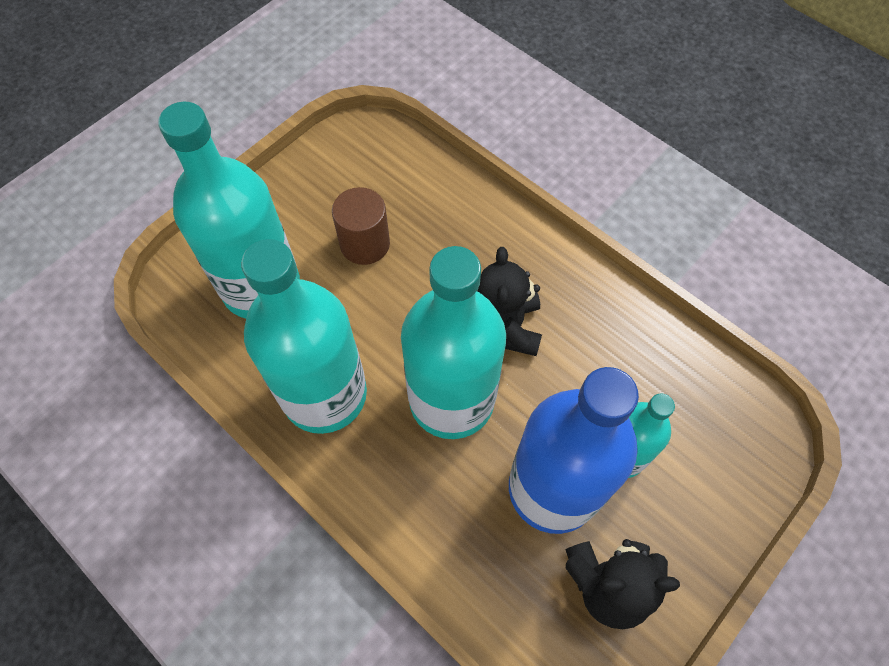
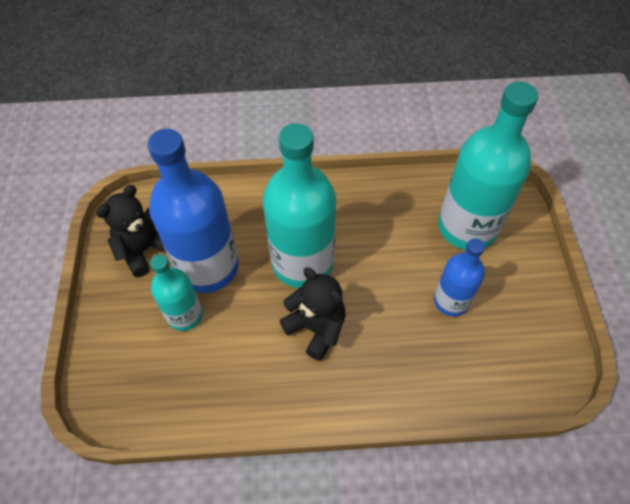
camera: 135 degrees right, 5 degrees down
turquoise bottle [241,239,367,434] -> none
brown cylinder [332,187,390,265] -> blue bottle [434,238,485,316]

